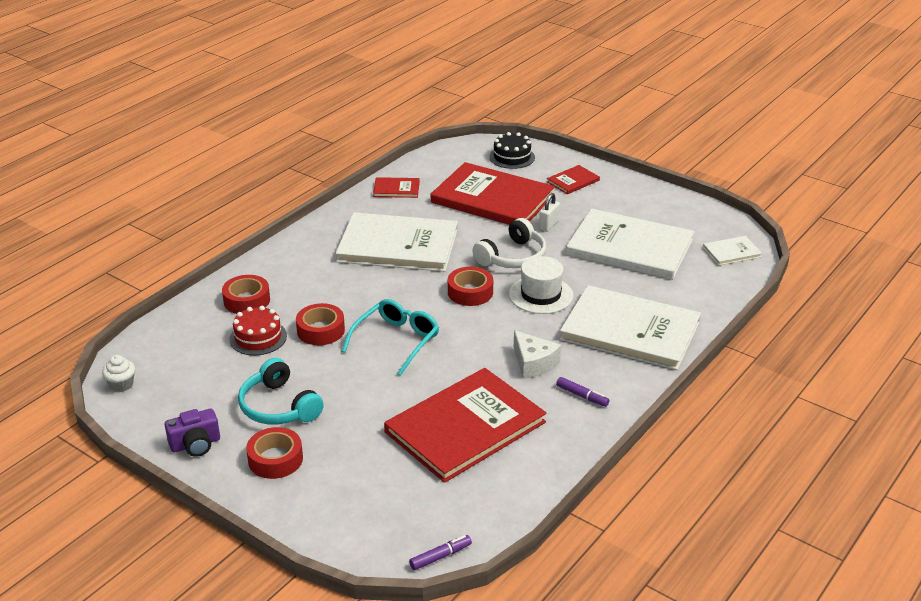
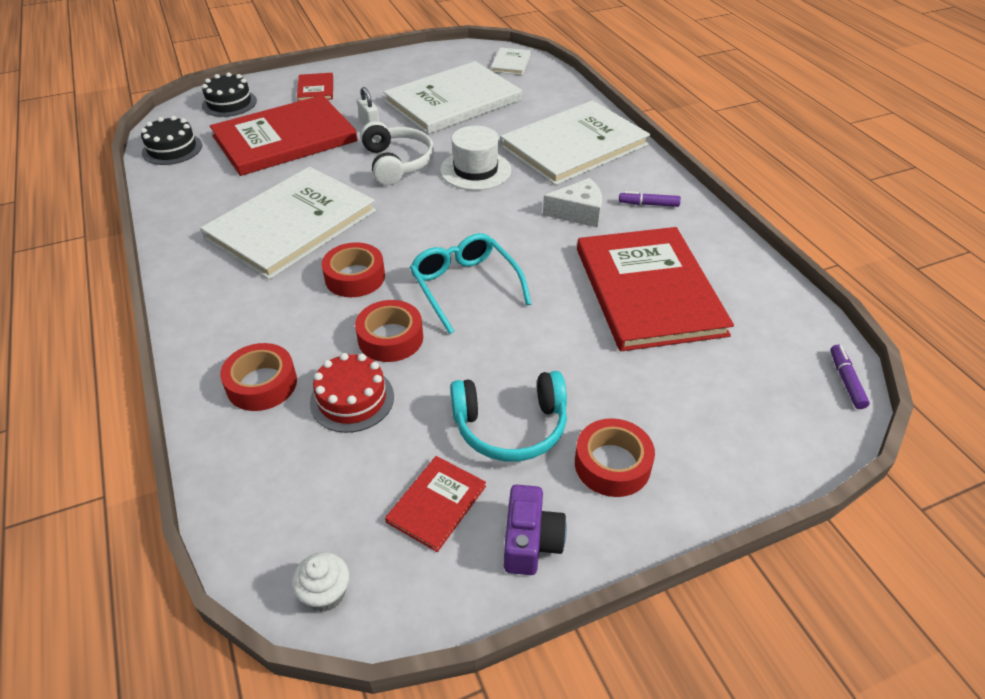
camera: 60 degrees left, 10 degrees up
red book [373,177,420,198] -> red book moved to [385,456,486,552]
red tape [448,267,493,306] -> red tape moved to [322,242,385,297]
purple marker [556,377,609,407] -> purple marker turned 150 degrees counterclockwise [619,191,681,207]
none -> black cake [141,116,202,165]

